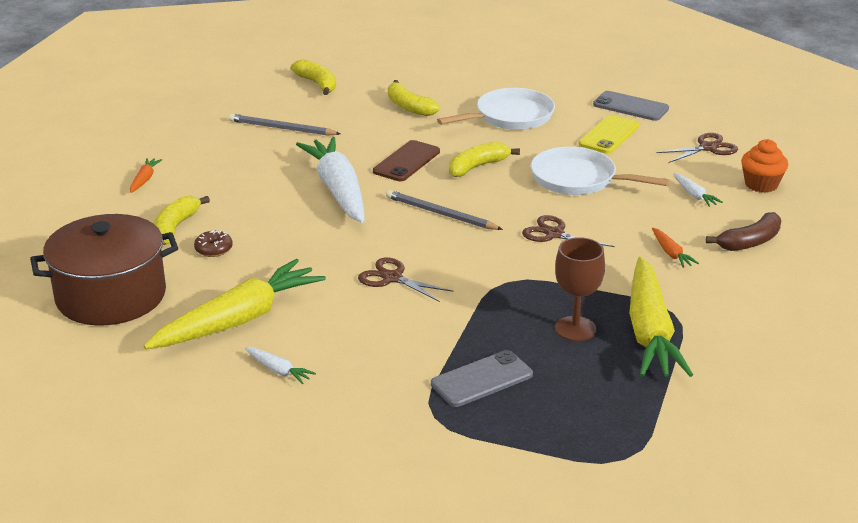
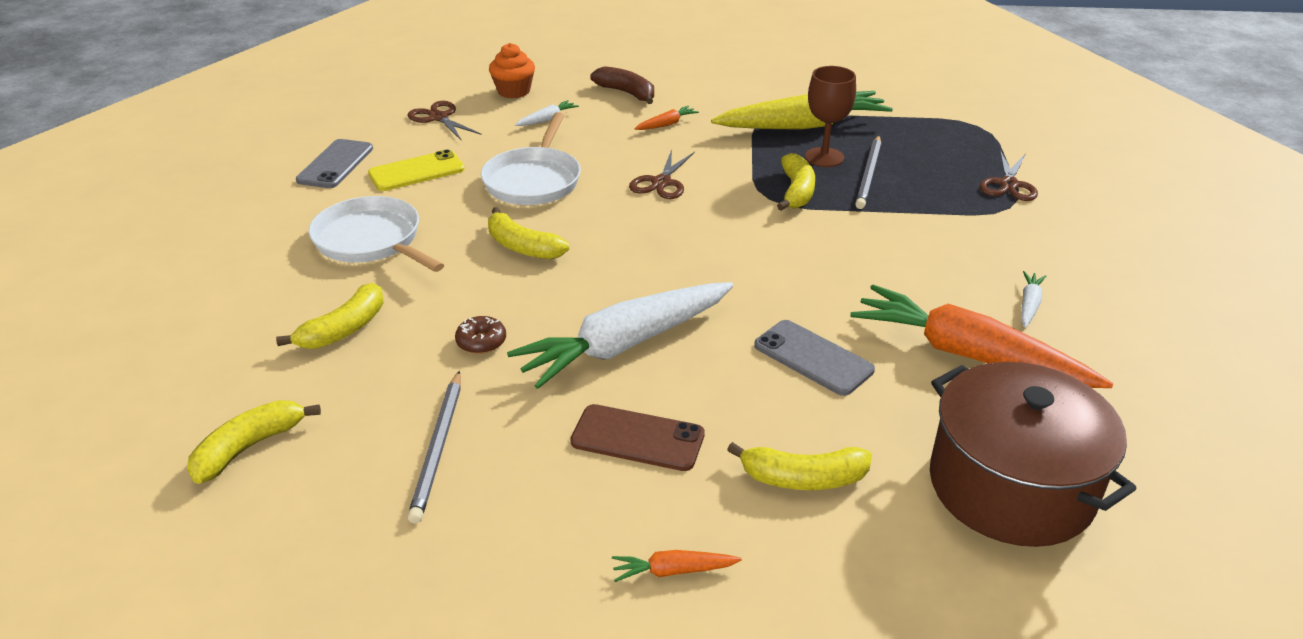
camera: 105 degrees left, 5 degrees up
yellow carrot [144,259,326,349] -> orange carrot [851,285,1114,388]
brown donut [194,230,233,257] -> brown donut moved to [455,316,506,354]
brown scissors [358,257,453,302] -> brown scissors moved to [980,151,1038,201]
brown phone [373,140,440,181] -> brown phone moved to [570,404,705,471]
grey pencil [386,190,503,230] -> grey pencil moved to [855,136,881,209]
grey phone [431,350,533,407] -> grey phone moved to [754,320,875,396]
yellow phone [579,115,639,153] -> yellow phone turned 45 degrees counterclockwise [368,149,465,191]
none -> yellow banana [777,153,815,211]

